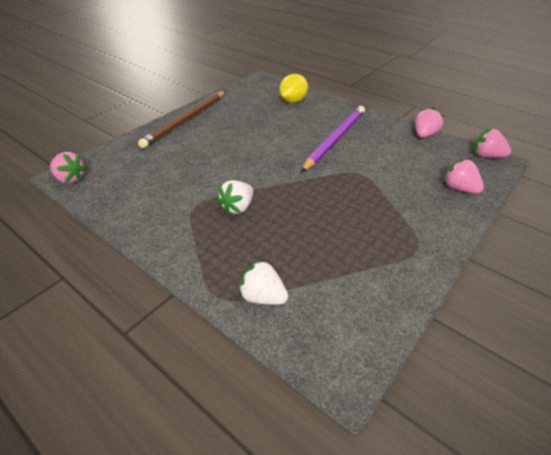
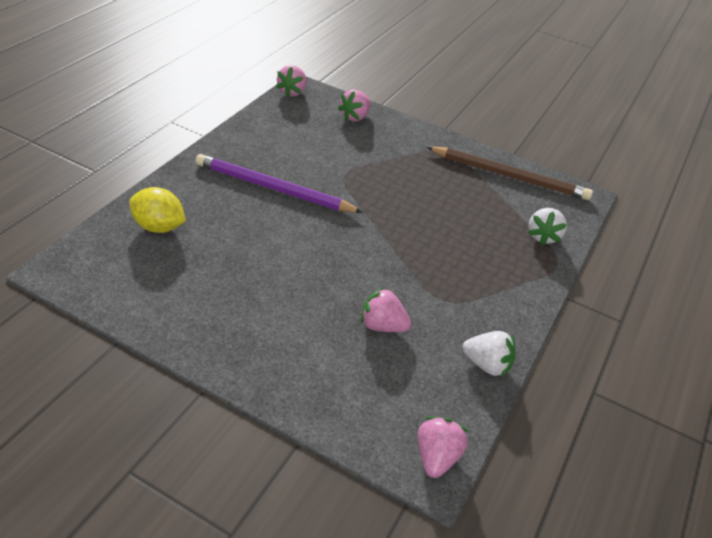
camera: 105 degrees left, 0 degrees up
brown pencil [138,91,226,148] -> brown pencil moved to [427,147,593,200]
white strawberry [217,180,254,215] -> white strawberry moved to [462,331,515,377]
pink strawberry [415,107,444,138] -> pink strawberry moved to [361,287,412,332]

